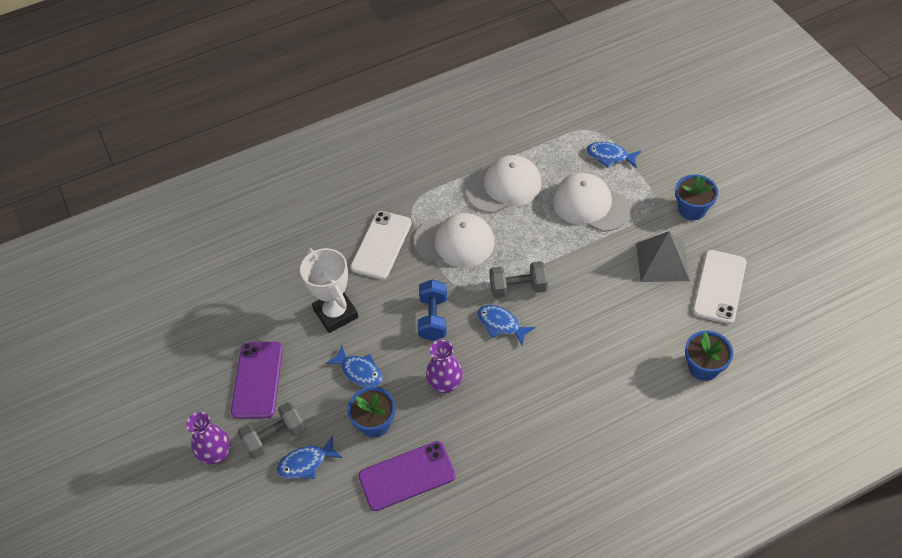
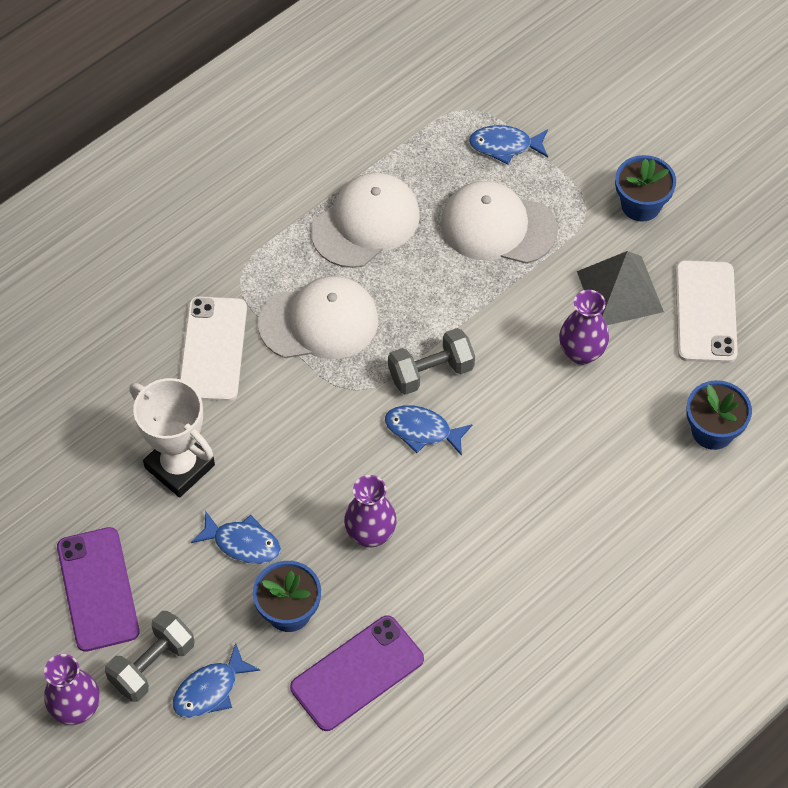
camera: 20 degrees left, 5 degrees up
blue dumbbell [418,279,447,341] -> none
none -> purple vase [559,290,609,365]

